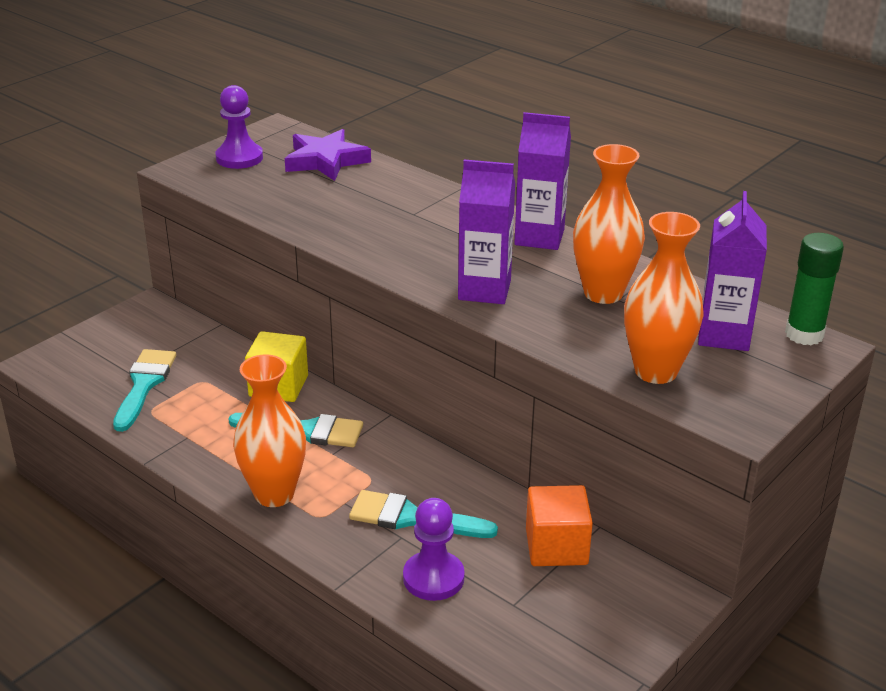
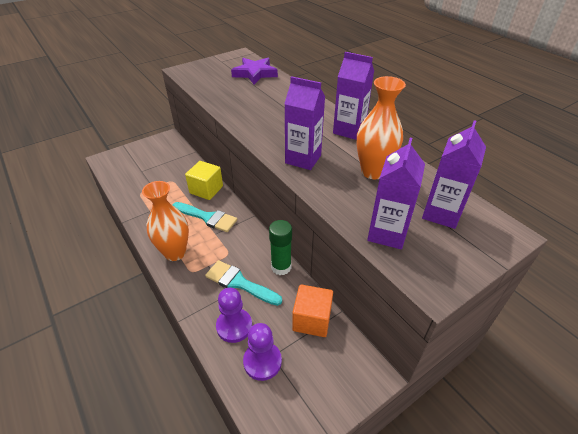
camera: 15 degrees right, 10 degrees up
turquoise brush [113,349,176,432] -> none
purple pawn [215,85,263,169] -> purple pawn moved to [243,323,282,381]
orange vase [624,212,704,384] -> purple carton [367,138,425,249]
green glue stick [785,233,844,345] -> green glue stick moved to [269,220,292,275]

